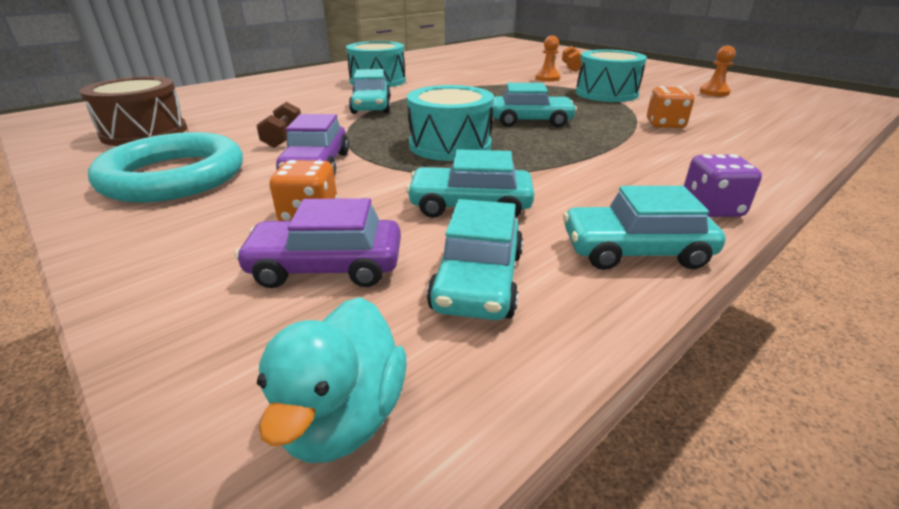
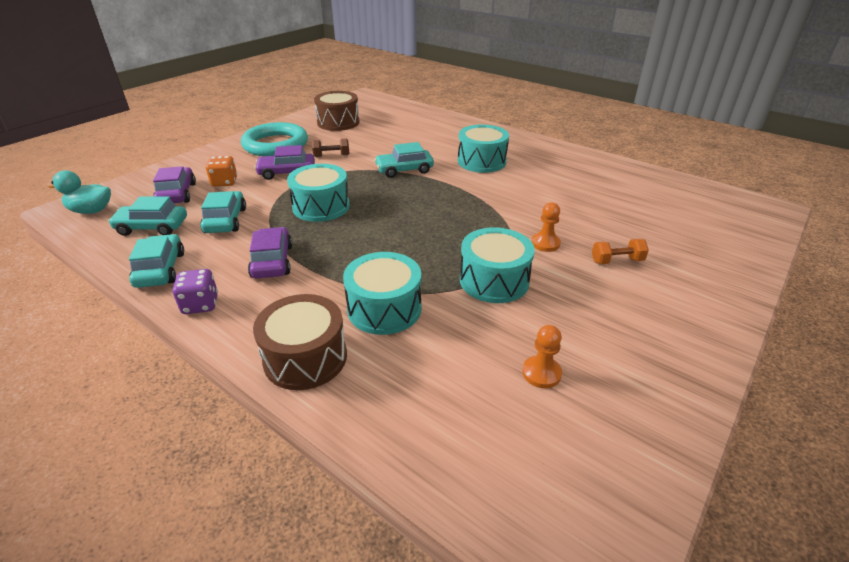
camera: 80 degrees right, 5 degrees up
turquoise car [492,83,577,127] -> none
orange dice [647,86,694,128] -> turquoise drum [343,252,422,335]
none -> purple car [248,227,292,278]
none -> brown drum [253,294,347,390]

